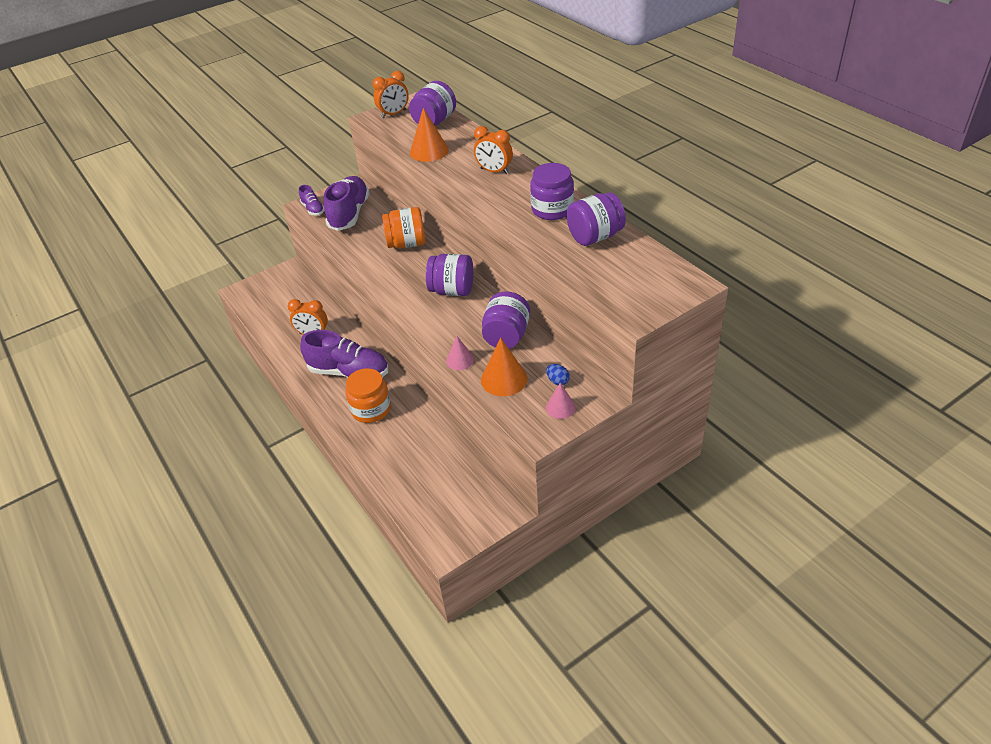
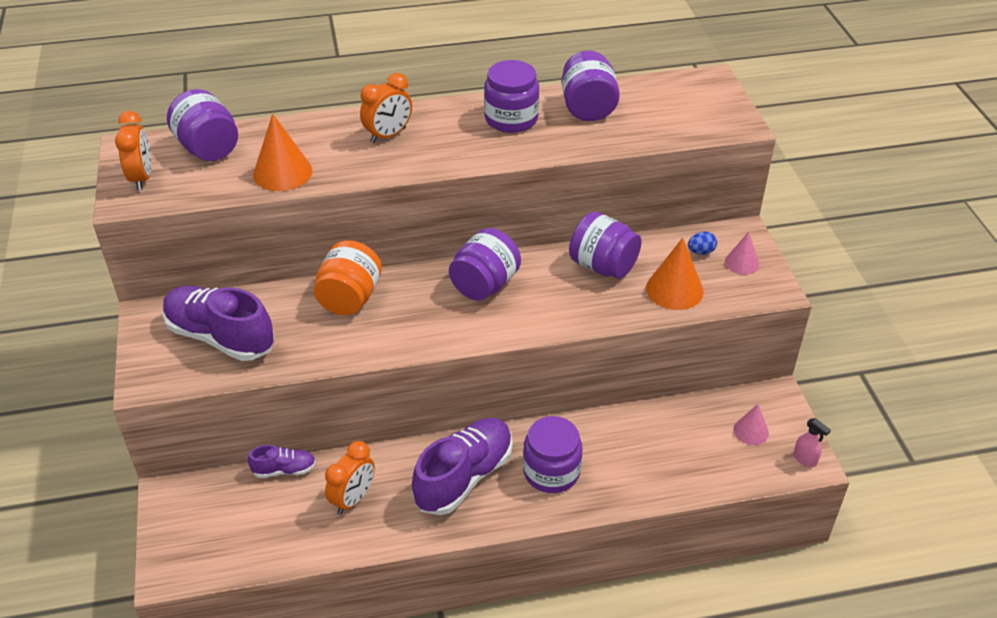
camera: 70 degrees left, 0 degrees up
purple shoe [299,185,324,216] -> purple shoe moved to [248,445,316,478]
orange jar [346,368,391,423] -> purple jar [523,416,582,493]
pink cone [446,336,474,370] -> pink cone moved to [733,404,769,445]
none -> pink spray bottle [794,418,831,467]

